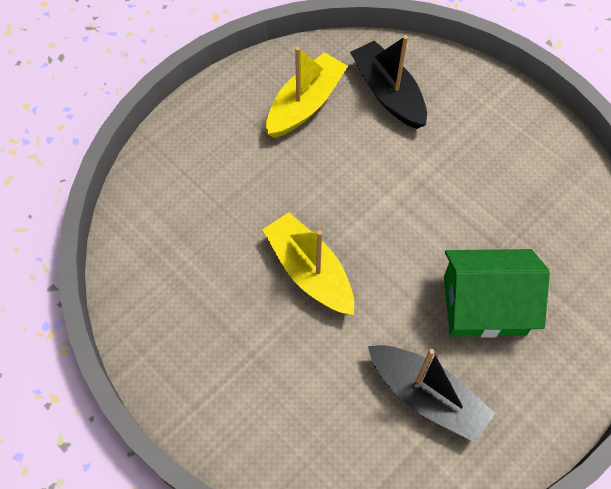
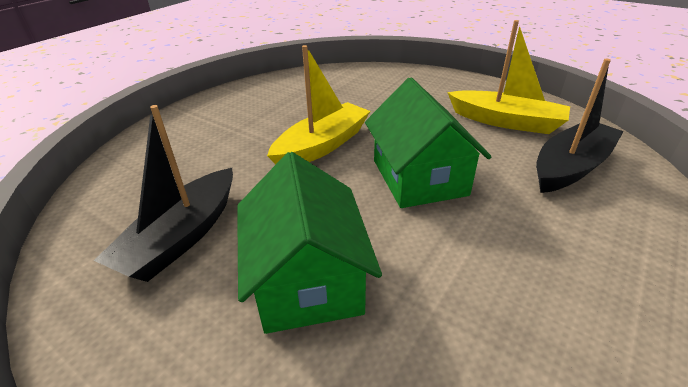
camera: 80 degrees right, 25 degrees down
none -> green house [365,77,491,208]

